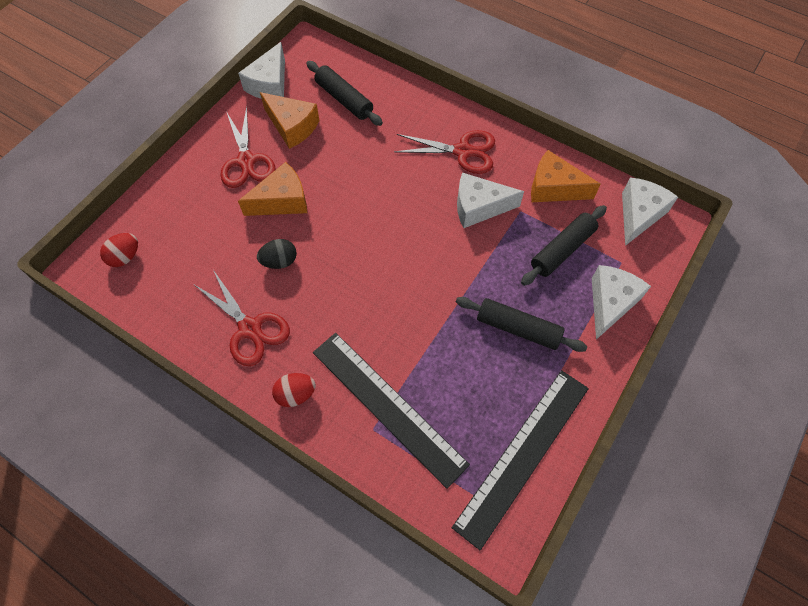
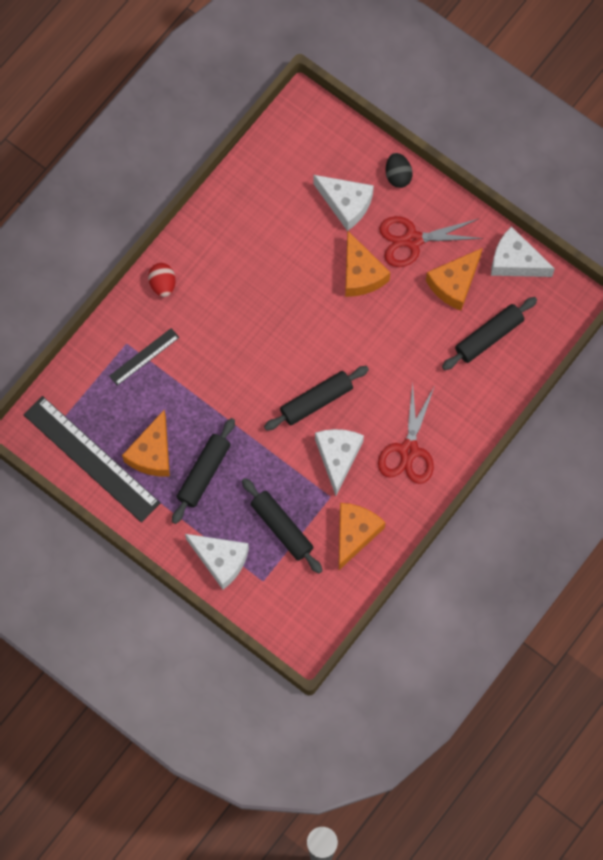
camera: 95 degrees right, 10 degrees up
red egg [100,233,138,267] -> none
red scissors [195,270,290,366] -> none
black egg [257,239,297,269] -> black egg moved to [386,153,413,188]
black ruler [313,333,470,489] -> black ruler [109,328,180,386], size x0.49
white cheese [622,177,678,246] -> white cheese moved to [313,175,374,231]
none -> orange cheese [122,410,170,477]
none -> black rolling pin [264,366,369,431]

